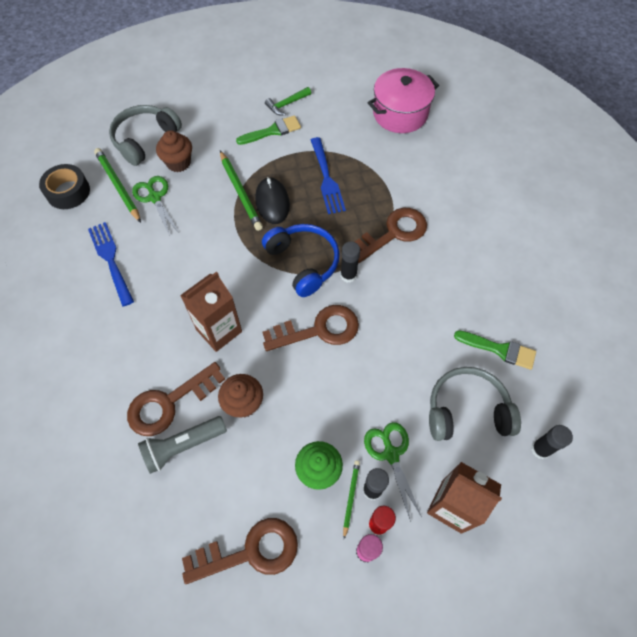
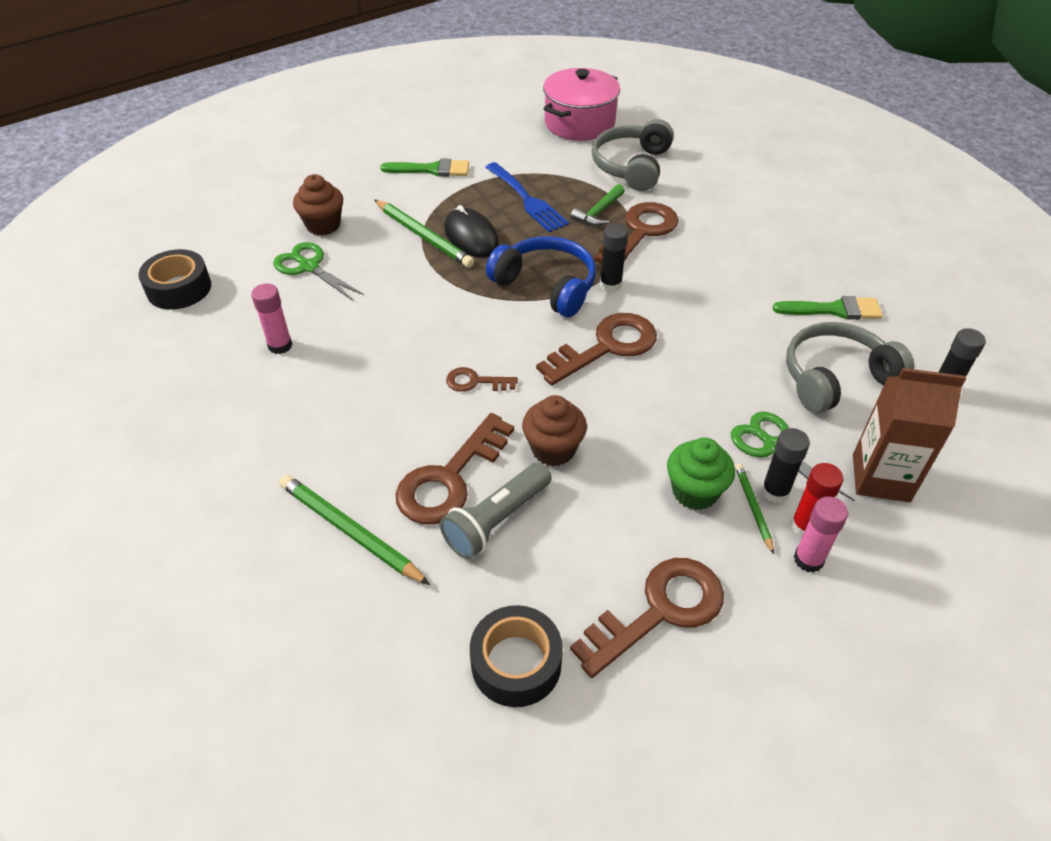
camera: 20 degrees left, 15 degrees down
blue fork [88,222,134,306] -> pink glue stick [251,284,293,354]
green pencil [94,148,141,223] -> green pencil moved to [279,475,430,585]
grey headphones [109,105,182,166] -> grey headphones moved to [592,119,674,191]
brown carton [180,272,242,352] -> brown key [446,367,518,392]
green brush [236,115,301,145] -> green brush turned 45 degrees clockwise [380,159,469,177]
green hammer [265,87,311,115] -> green hammer moved to [571,184,625,226]
none -> black tape [470,605,563,707]

